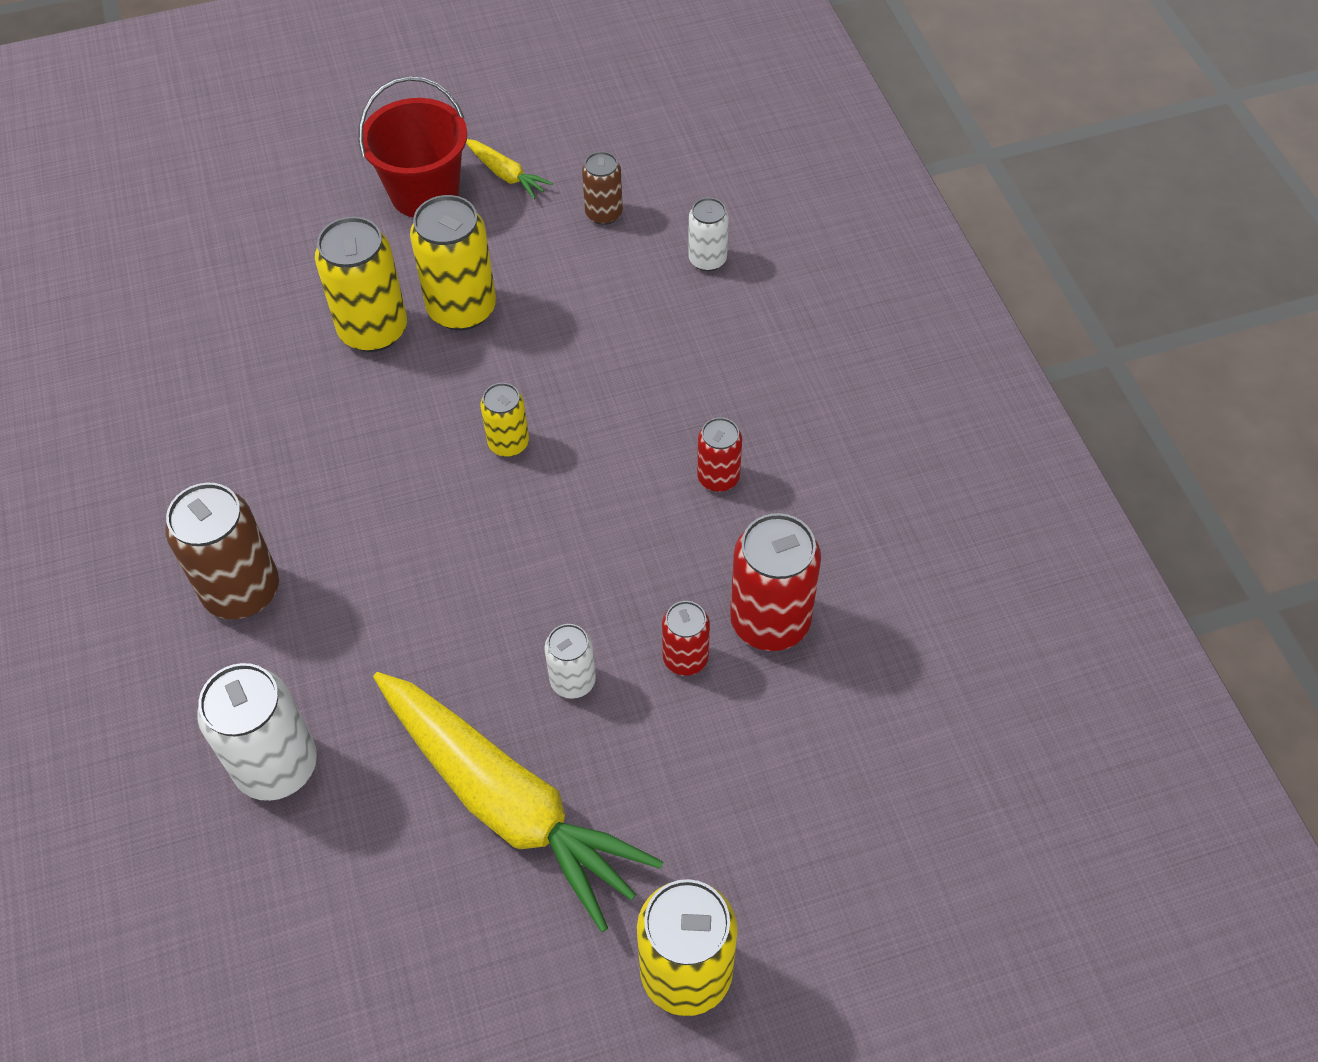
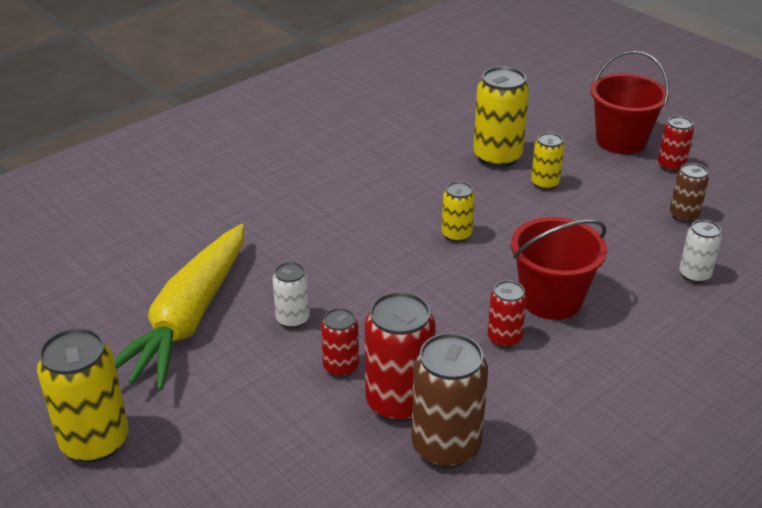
camera: 65 degrees right, 20 degrees down
brown can [166,483,279,619] -> brown can moved to [411,333,488,468]
white can [197,663,317,801] -> none
yellow can [410,195,496,330] -> yellow can [531,133,564,190], size x0.56
yellow carrot [466,139,553,199] -> red can [658,116,694,172]
none -> red bucket [511,217,607,320]

